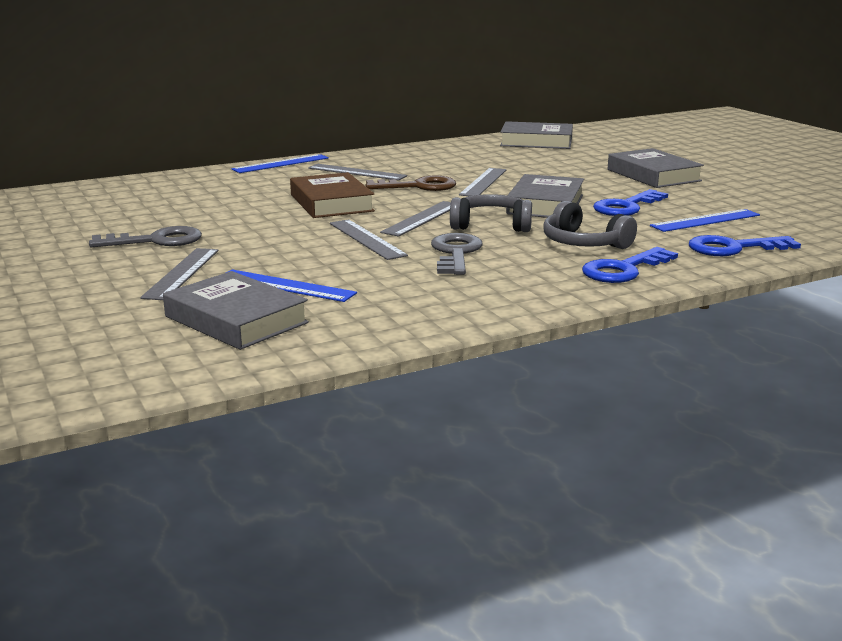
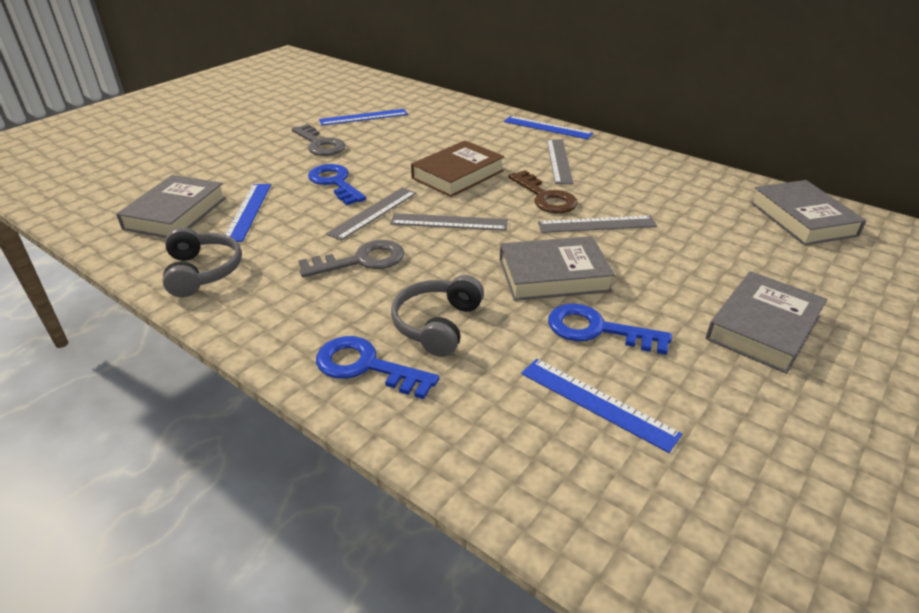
camera: 65 degrees right, 15 degrees up
grey ruler [140,248,219,300] -> none
grey headphones [450,194,532,232] -> grey headphones moved to [162,227,242,297]
blue key [689,235,801,256] -> blue key moved to [308,164,366,205]
none -> blue ruler [319,109,408,126]

